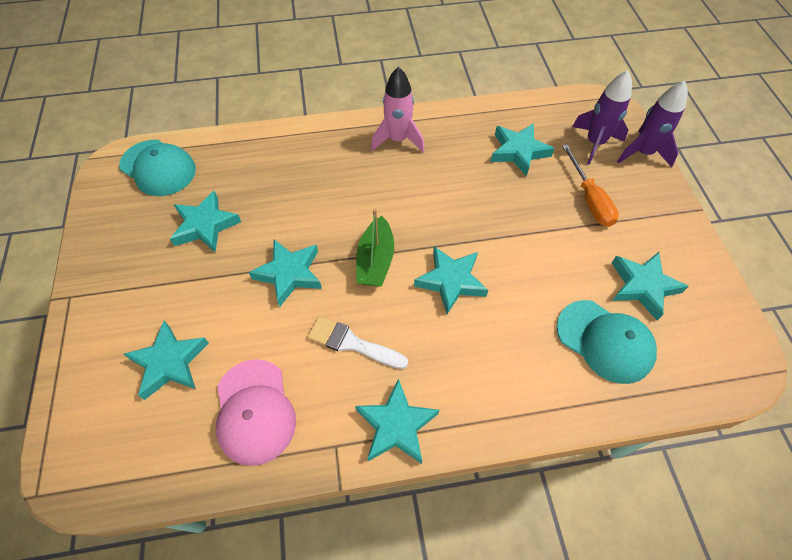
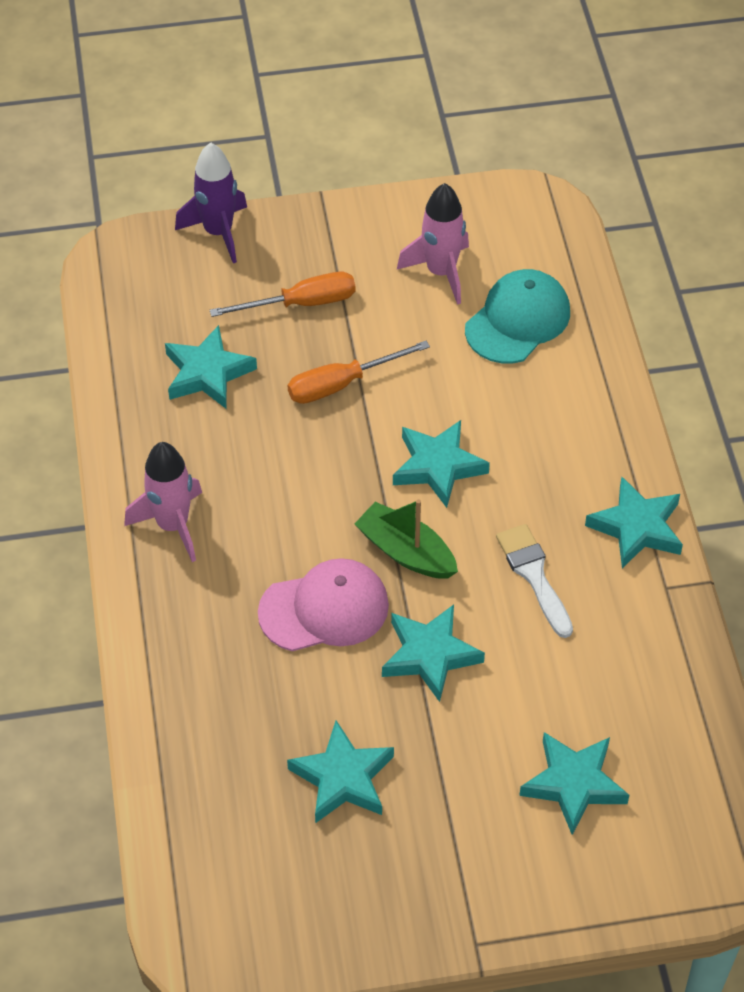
camera: 90 degrees left, 5 degrees down
turquoise cap [119,140,196,196] -> none
pink cap [216,359,296,466] -> pink cap moved to [258,558,389,651]
white brush [308,316,408,369] -> white brush turned 135 degrees clockwise [496,524,573,638]
green boat [356,208,394,287] -> green boat turned 150 degrees counterclockwise [355,499,458,579]
purple rocket [572,70,632,165] -> none
turquoise star [612,252,689,320] -> pink rocket [397,183,469,305]
none -> orange screwdriver [288,341,430,404]

